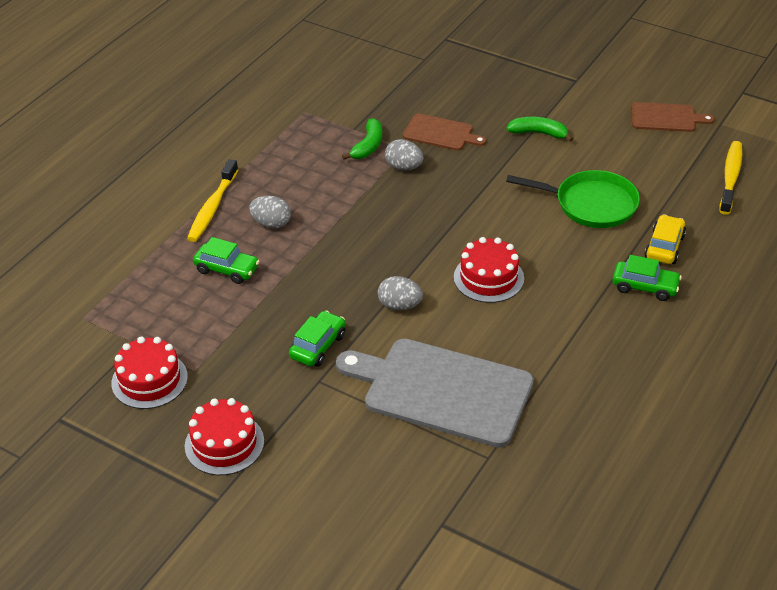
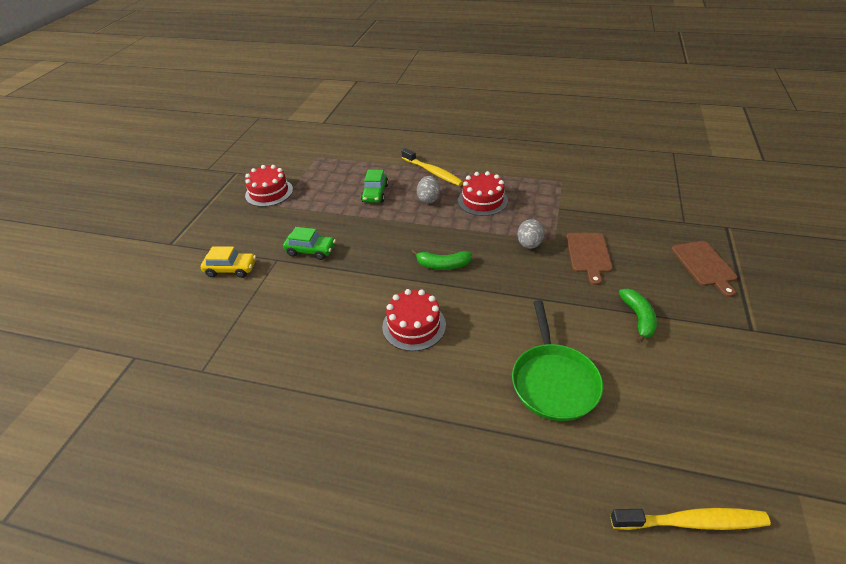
camera: 75 degrees right, 0 degrees up
red cake [185,398,264,475] -> red cake moved to [458,171,508,216]
yellow toothbrush [187,159,238,242] -> yellow toothbrush turned 135 degrees counterclockwise [401,148,463,186]
grey cutting board [336,339,534,448] -> none
green banana [342,118,382,160] -> green banana moved to [411,250,472,270]
grey egg [378,276,423,311] -> none
green car [612,255,682,301] -> none
brown cutting board [632,102,715,132] -> brown cutting board moved to [671,241,738,297]
yellow car [644,214,686,264] -> yellow car moved to [201,246,256,278]

